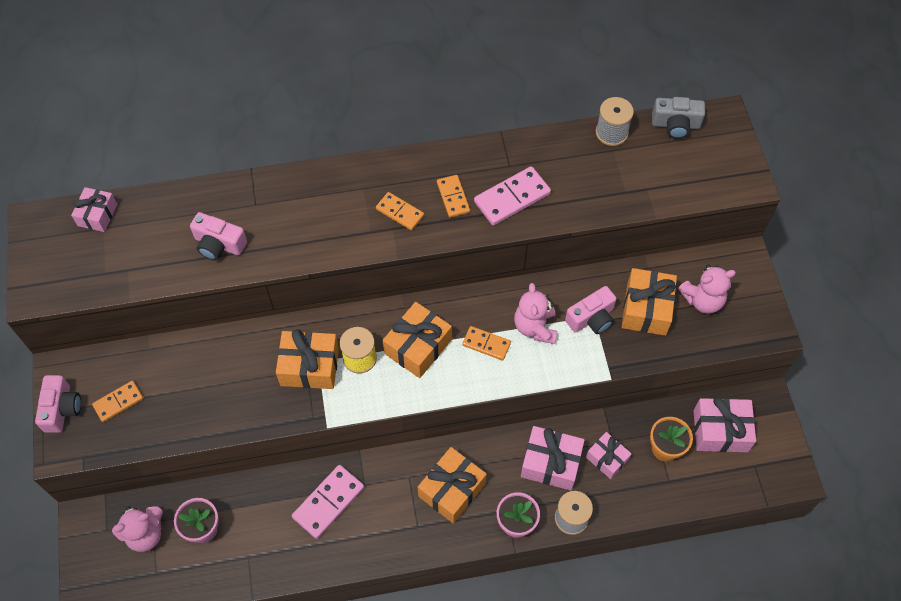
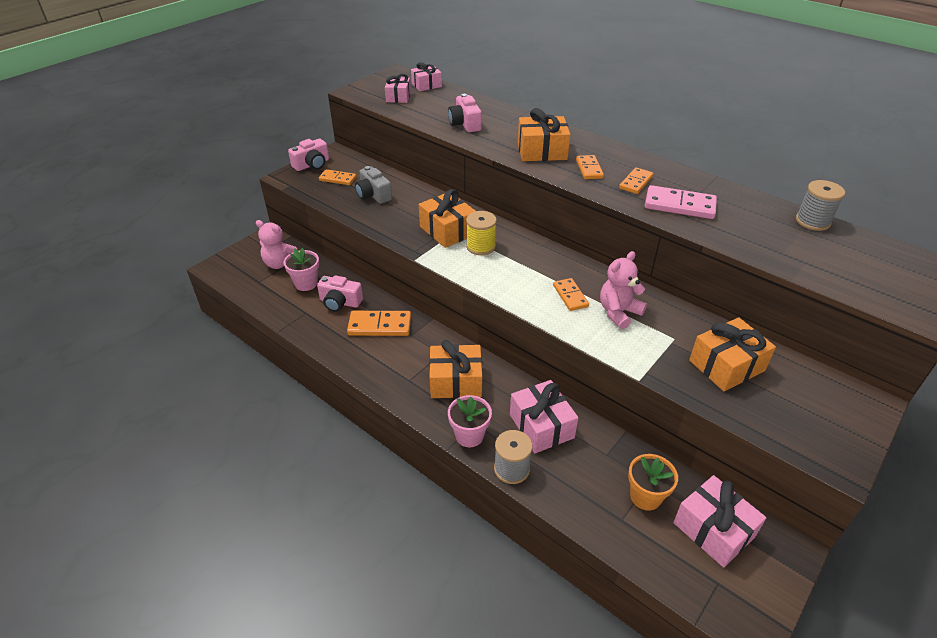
camera: 50 degrees right, 20 degrees down
pink domino [292,465,364,539] -> orange domino [347,311,411,336]
orange gift [383,302,452,378] -> orange gift moved to [518,108,571,161]
pink camera [565,286,616,334] -> pink camera moved to [317,275,363,312]
pink gift [586,432,632,479] -> pink gift moved to [385,74,411,103]
grey camera [652,97,705,139] -> grey camera moved to [355,166,392,204]
pink teddy bear [678,265,736,314] -> none

